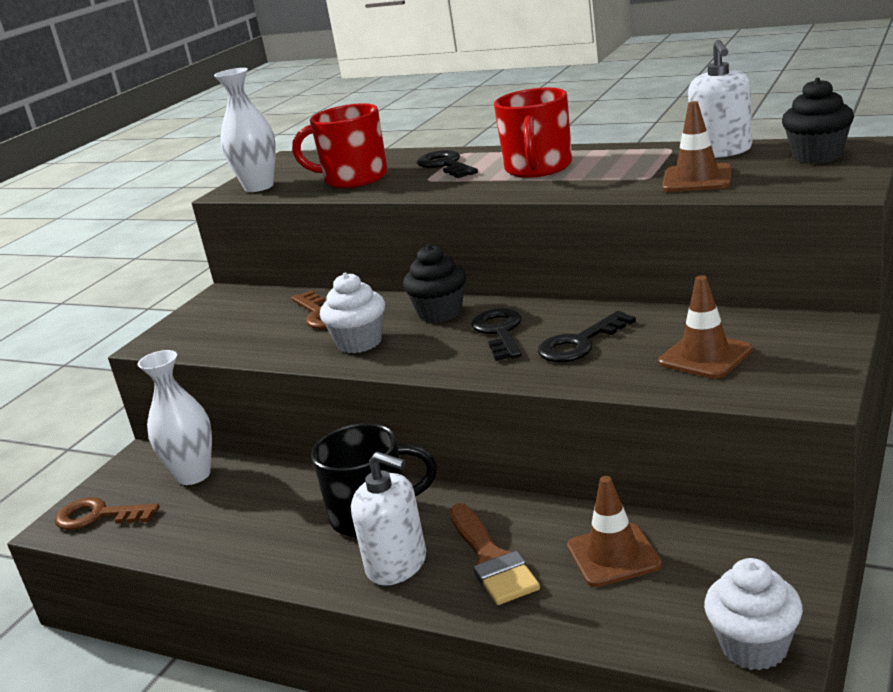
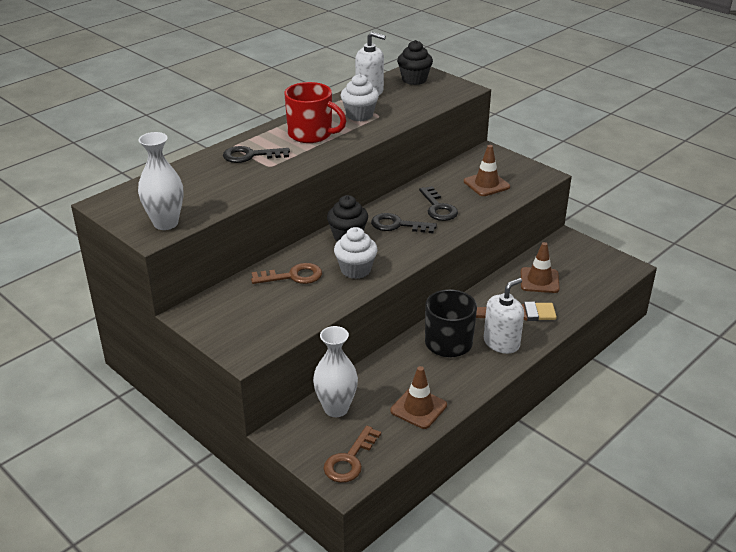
camera: 75 degrees left, 10 degrees up
red mug [292,103,388,188] -> none
brown traffic cone [662,101,732,192] -> brown traffic cone moved to [390,366,447,429]
white cupcake [704,558,803,671] -> white cupcake moved to [341,74,379,121]

